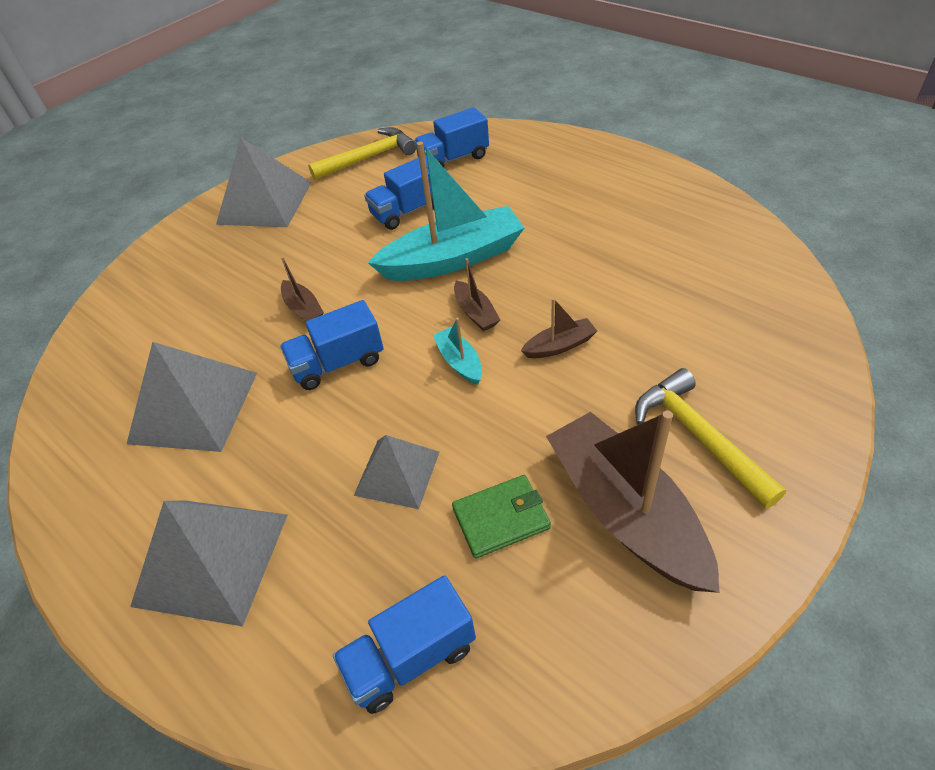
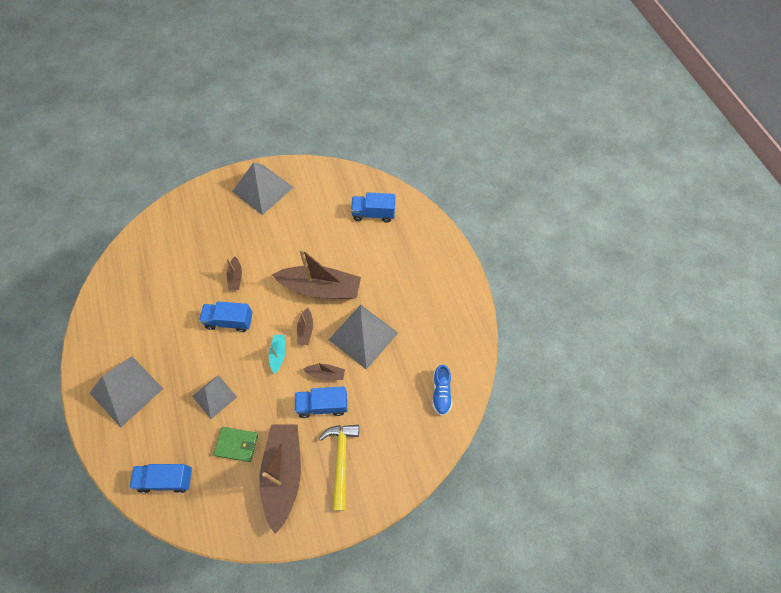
camera: 25 degrees right, 15 degrees up
grey pyramid [127,342,257,452] -> grey pyramid moved to [329,305,398,370]
yellow hammer [308,127,416,180] -> none
blue truck [364,155,434,230] -> blue truck moved to [295,386,347,418]
turquoise boat [368,141,525,281] -> brown boat [272,248,361,299]
none -> blue shoe [432,365,452,416]

